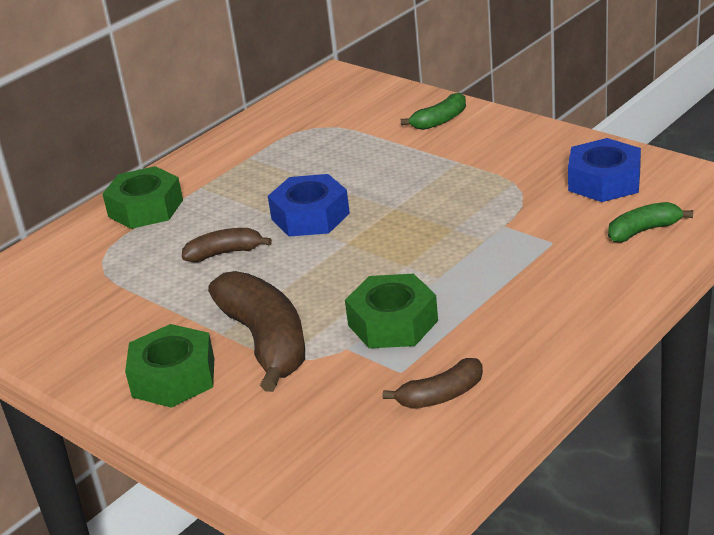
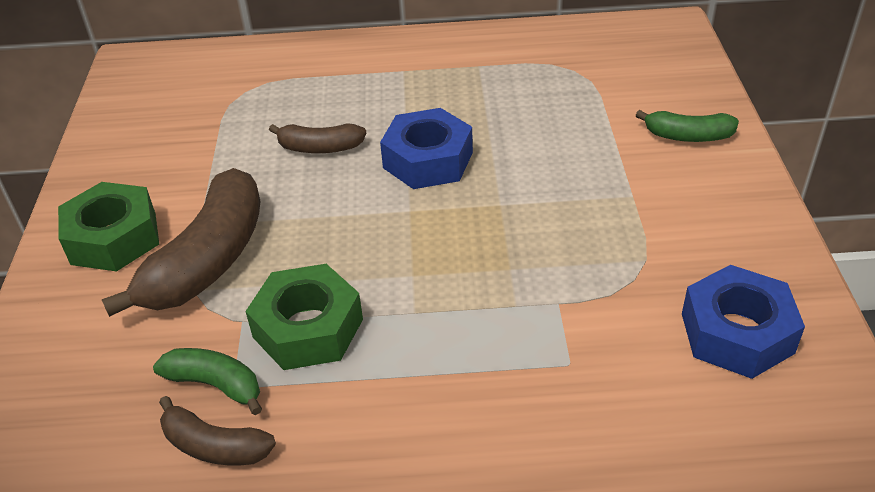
camera: 45 degrees right, 10 degrees up
green nut [103,166,183,229] -> none
brown banana [182,228,272,262] -> brown banana turned 150 degrees clockwise [269,123,366,153]
green banana [608,202,693,242] -> green banana moved to [153,348,262,415]

